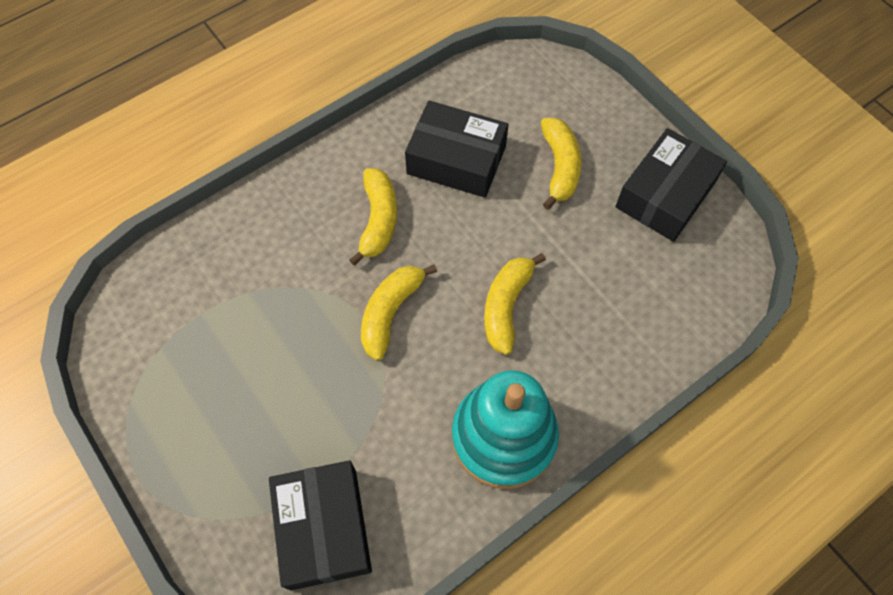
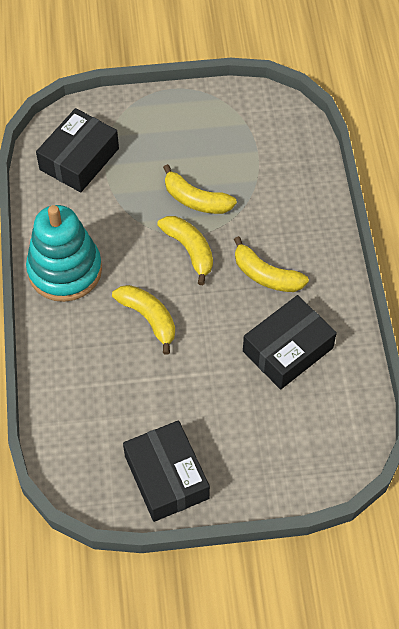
camera: 120 degrees right, 5 degrees down
black box [269,460,372,591] -> black box turned 75 degrees counterclockwise [36,108,119,192]
yellow banana [541,118,582,210] -> yellow banana moved to [163,164,237,214]

